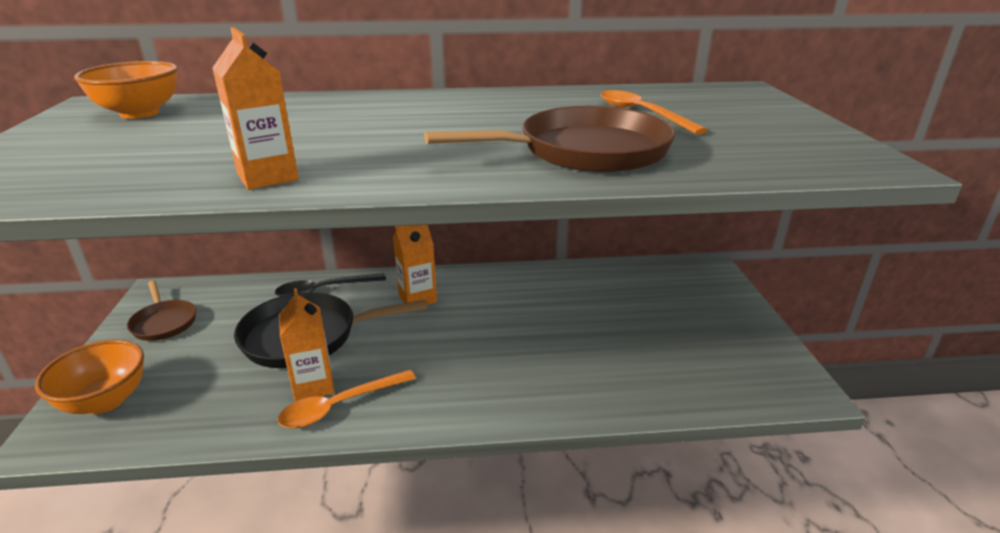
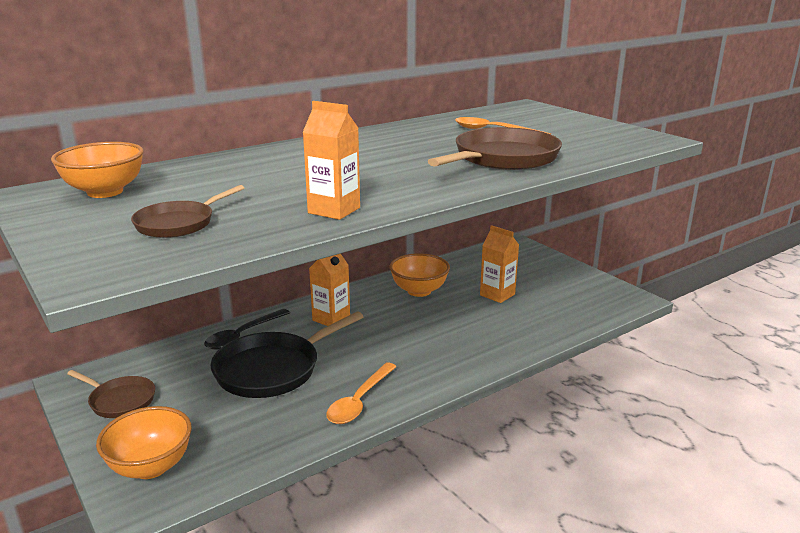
camera: 30 degrees left, 5 degrees down
orange carton [279,288,334,402] -> orange carton moved to [480,225,519,303]
none -> brown pan [131,185,244,238]
none -> orange bowl [390,253,450,297]

